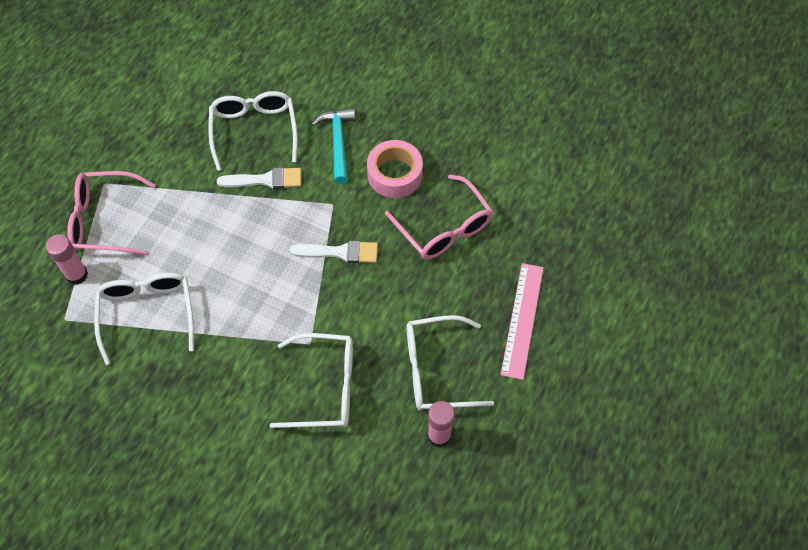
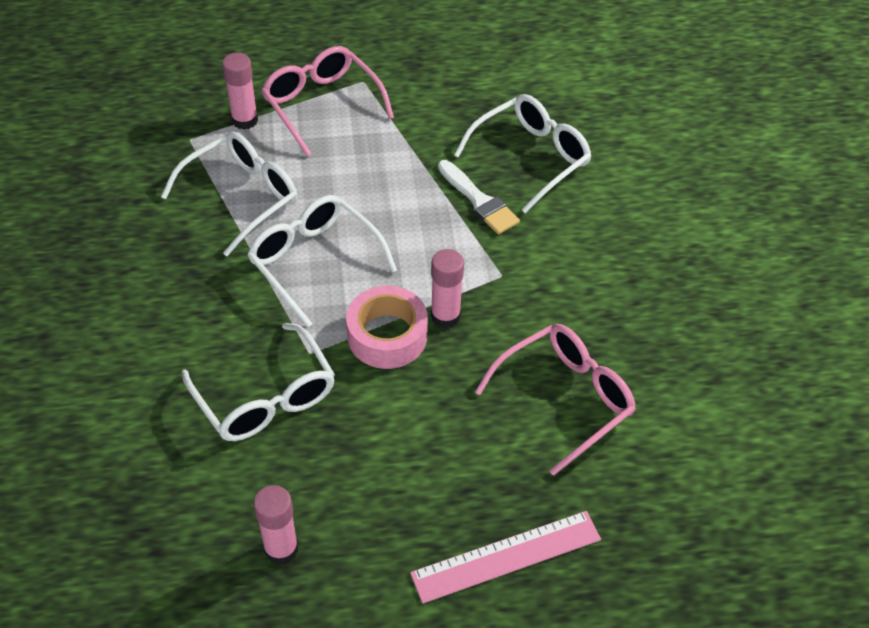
camera: 55 degrees right, 10 degrees down
white brush [290,240,378,263] -> pink glue stick [431,249,464,328]
turquoise hammer [312,108,355,184] -> none
pink tape [367,140,423,198] -> pink tape moved to [346,286,428,369]
pink glasses [385,175,493,260] -> pink glasses turned 150 degrees counterclockwise [475,324,636,476]
white glasses [407,315,494,410] -> white glasses moved to [247,195,397,327]

